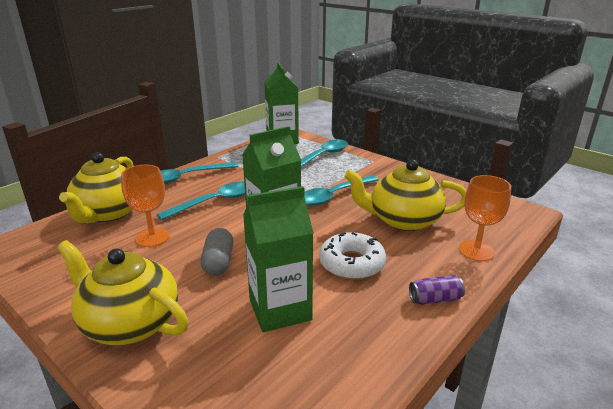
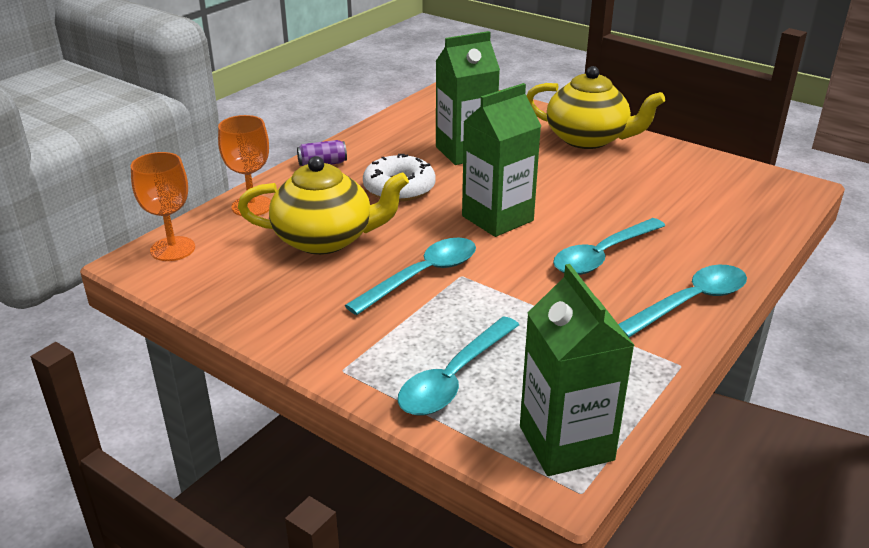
camera: 175 degrees right, 5 degrees up
yellow teapot [59,152,134,223] -> none
orange goblet [121,165,170,247] -> orange goblet moved to [131,152,195,261]
grey capsule [201,228,233,276] -> none

